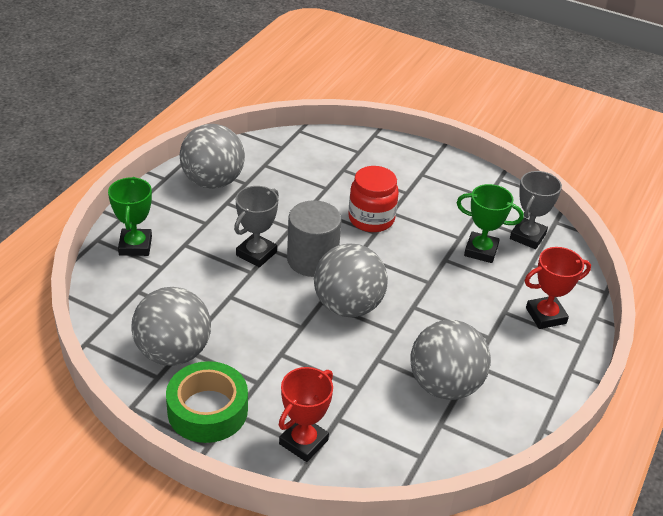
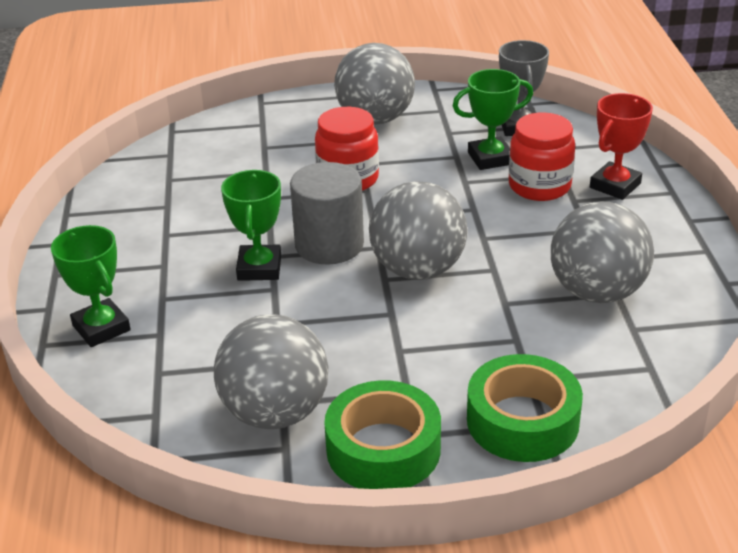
camera: 30 degrees left, 5 degrees down
grey ball [180,124,245,189] -> grey ball moved to [334,43,415,125]
grey trophy [234,186,279,267] -> green trophy [221,170,281,281]
red trophy [279,367,333,462] -> green tape [467,354,583,462]
none -> red jar [509,112,575,201]

